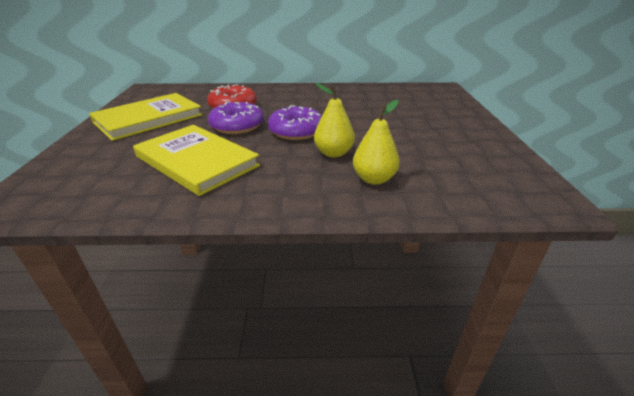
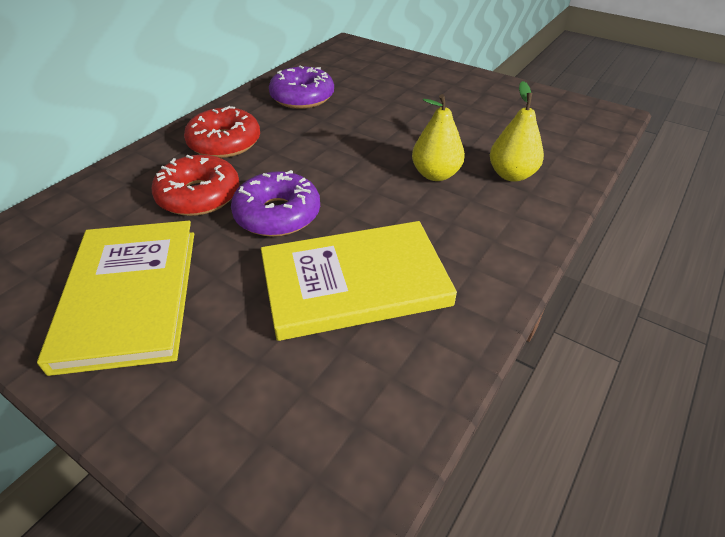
camera: 55 degrees left, 10 degrees up
purple donut [268,105,322,140] -> purple donut moved to [269,66,334,109]
none -> red donut [184,106,260,158]

